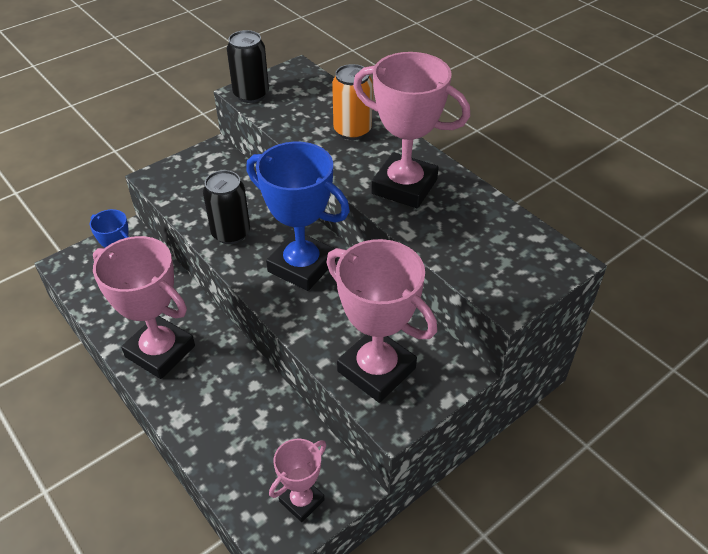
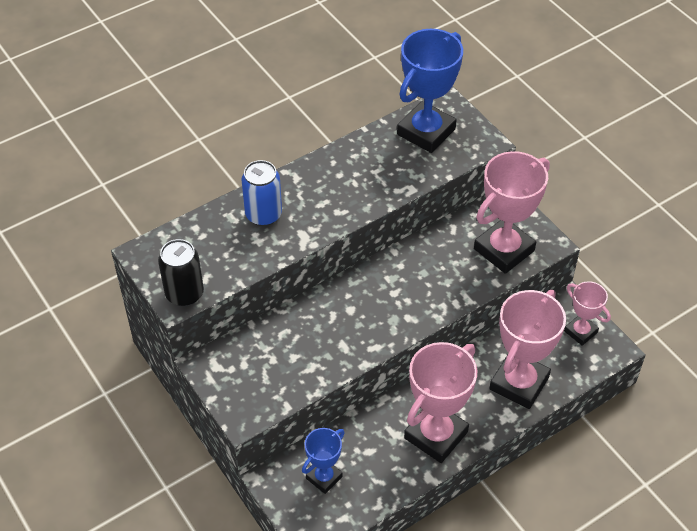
camera: 85 degrees left, 5 degrees up
black can [203,170,250,244] -> none
blue trophy [246,142,350,291] -> blue trophy moved to [397,29,463,153]
orange can [332,64,373,140] -> blue can [241,160,282,226]
pink trophy [353,52,470,208] -> pink trophy moved to [489,290,566,409]

